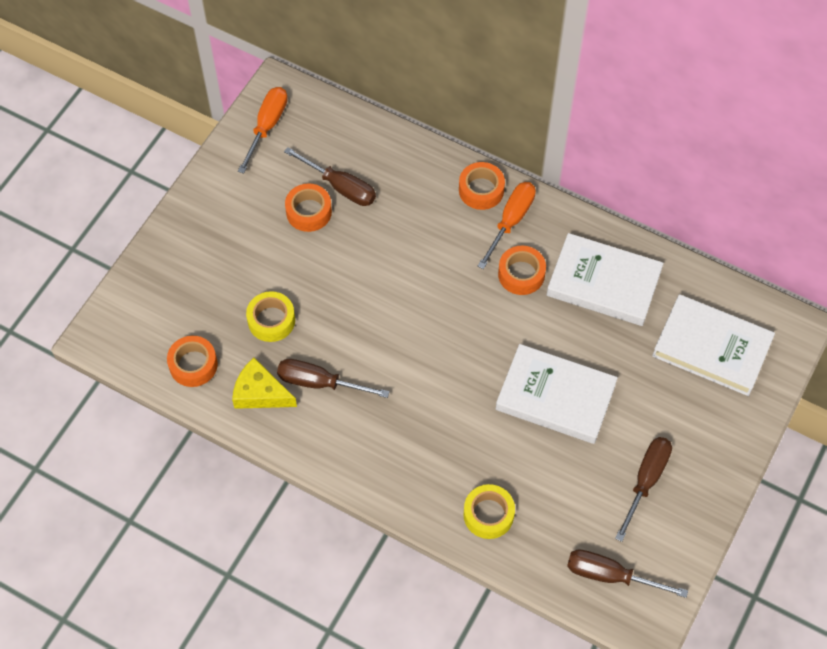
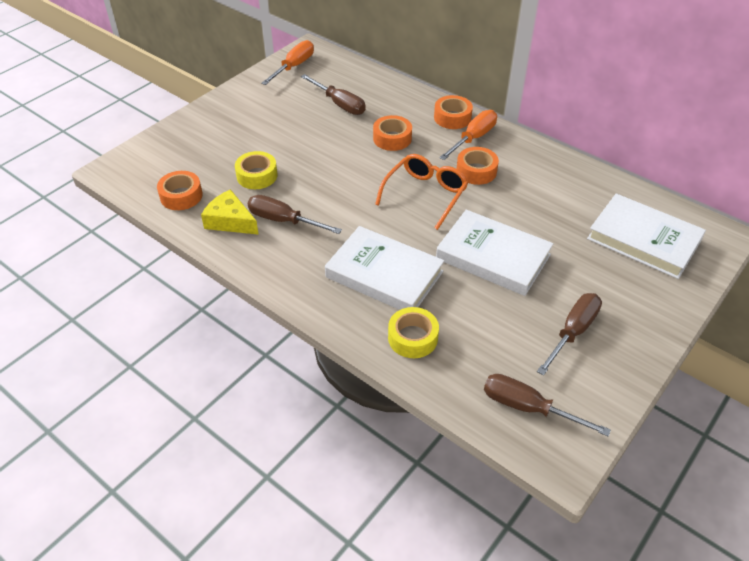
camera: 10 degrees right, 15 degrees down
orange tape [285,183,332,232] -> orange tape moved to [373,115,412,151]
white book [546,233,664,326] -> white book moved to [325,226,444,310]
none -> orange glasses [375,154,468,230]

